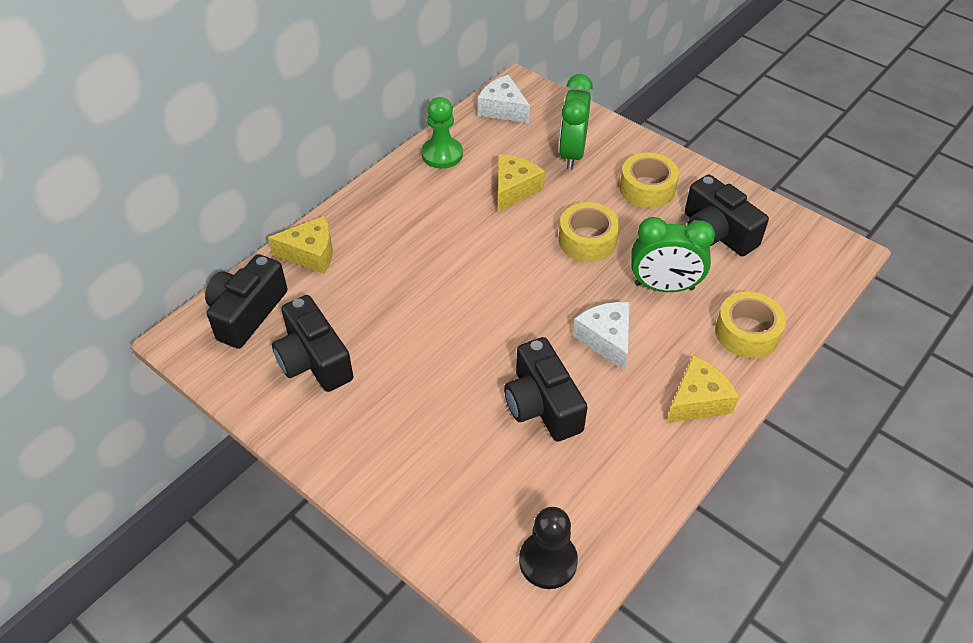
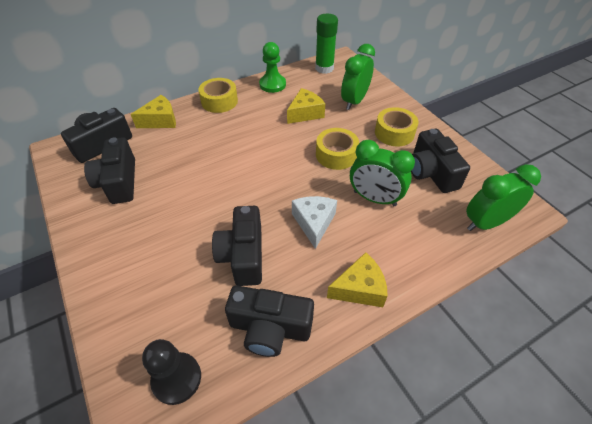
camera: 20 degrees right, 0 degrees up
yellow cheese [268,216,333,274] -> yellow cheese turned 45 degrees counterclockwise [131,95,176,128]
white cheese [478,75,530,123] -> green glue stick [315,14,338,74]
yellow tape [715,291,786,359] -> yellow tape moved to [199,78,238,113]
none -> black camera [225,285,314,357]
none -> green clock [466,164,541,231]

